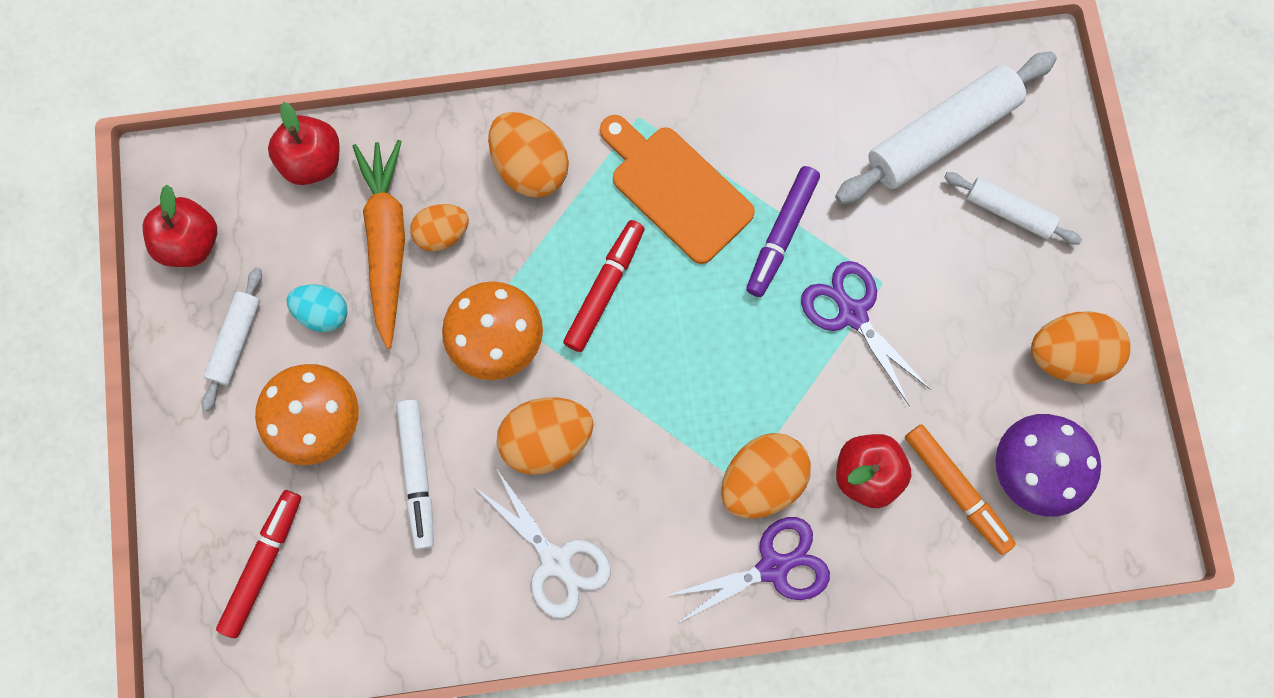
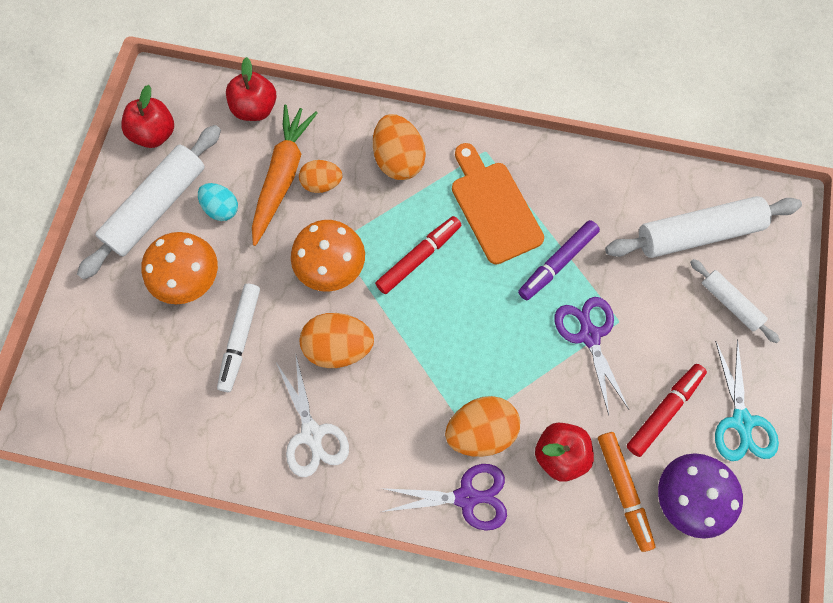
camera: 20 degrees right, 5 degrees down
white rolling pin [201,267,262,411] -> white rolling pin [77,125,221,280], size x1.84
red marker [216,490,301,638] -> red marker moved to [627,364,707,457]
orange egg [1031,312,1131,384] -> turquoise scissors [715,339,779,461]

